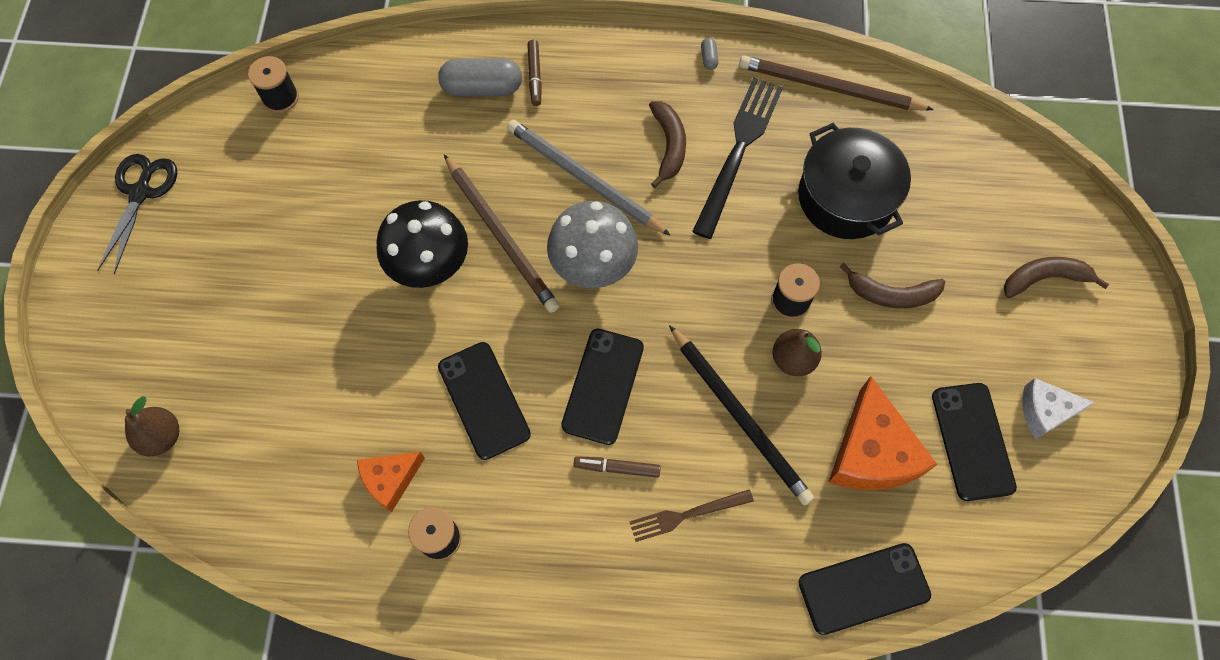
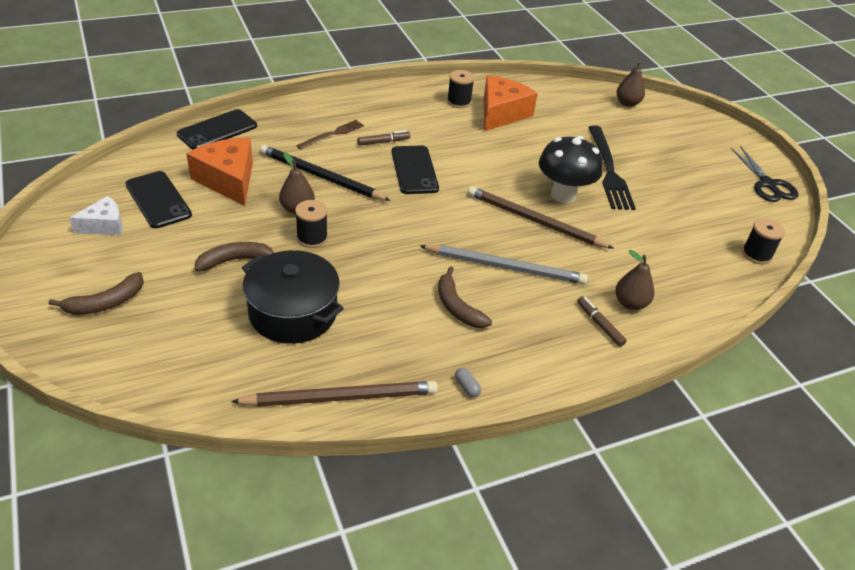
camera: 150 degrees right, 25 degrees down
orange cheese [357,452,425,512] -> orange cheese [483,76,538,131], size x1.70
grey capsule [438,58,522,97] -> brown pear [615,250,654,310]
black phone [438,342,531,460] -> none
grey mushroom [547,201,638,288] -> none
black fork [692,78,783,239] -> black fork moved to [588,125,636,210]

